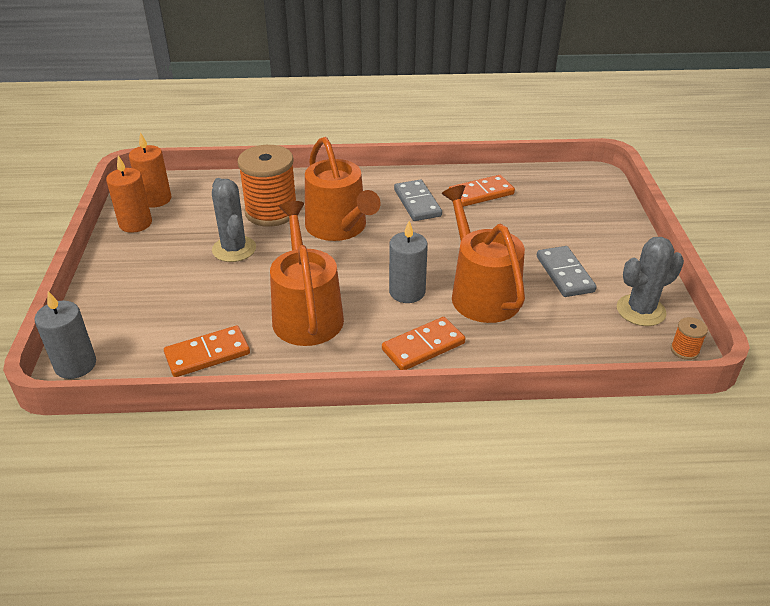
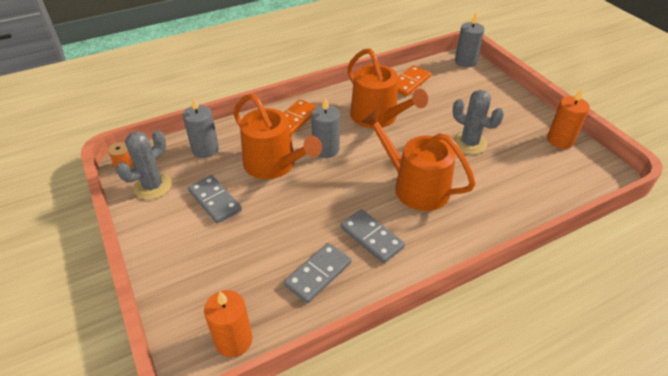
camera: 155 degrees right, 5 degrees up
orange candle [129,132,172,207] -> orange candle moved to [204,290,252,357]
orange spool [237,145,296,227] -> none
orange domino [449,175,515,207] -> grey domino [284,243,352,303]
none -> grey candle [183,97,219,158]

